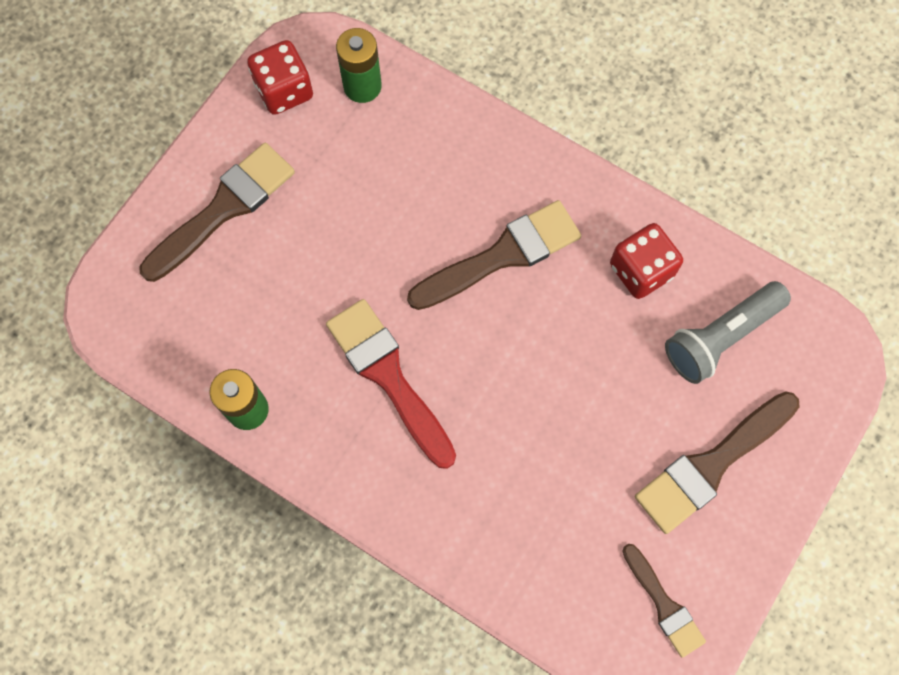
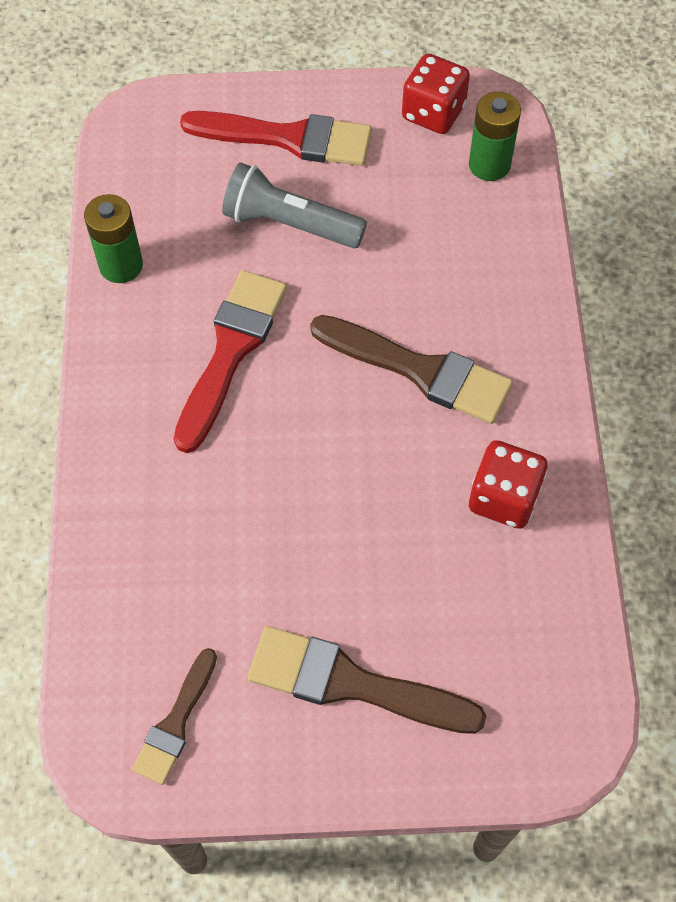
camera: 55 degrees right, 10 degrees down
brown brush [140,143,295,282] -> red brush [180,111,372,166]
grey flashlight [665,281,791,384] -> grey flashlight moved to [222,163,367,248]

